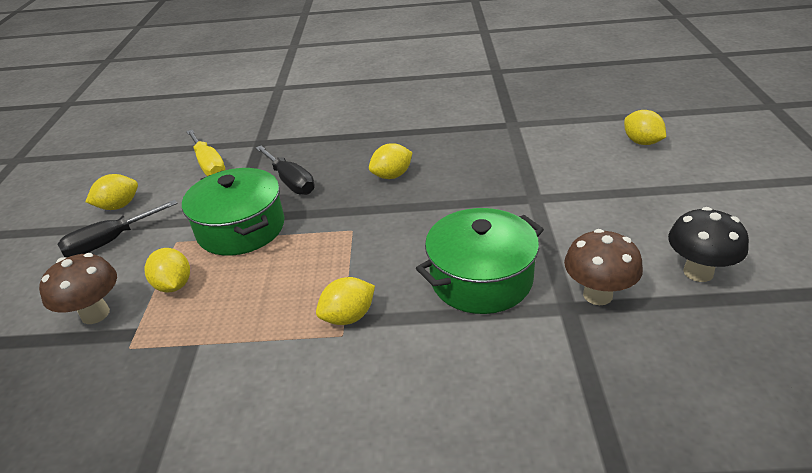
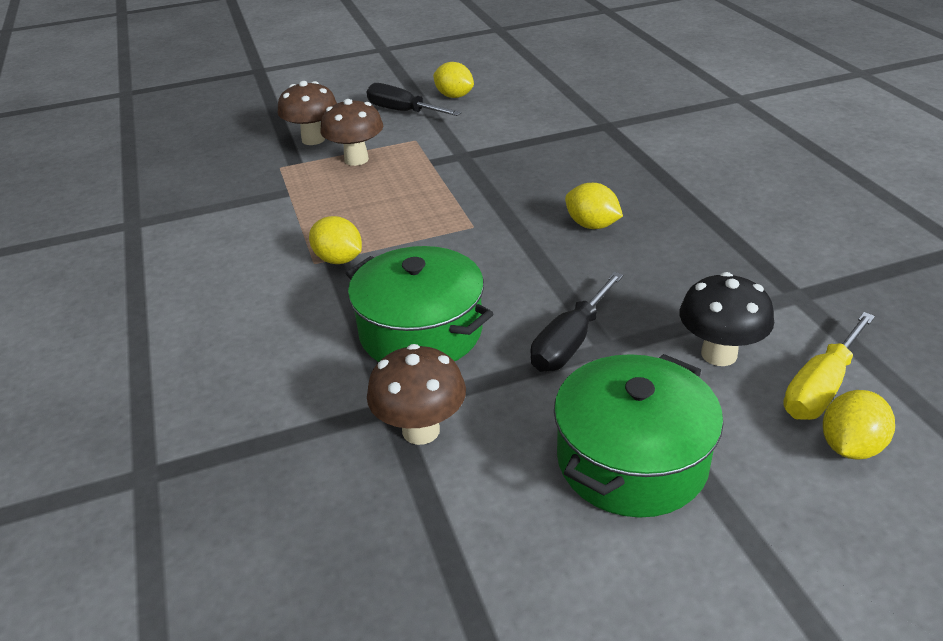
camera: 70 degrees right, 0 degrees up
yellow lemon [144,248,190,293] -> brown mushroom [320,99,383,166]
green pot [182,168,284,256] -> green pot moved to [554,354,724,518]
yellow screwdriver [186,130,225,176] -> yellow screwdriver moved to [783,312,875,420]
black screwdriver [256,145,315,195] -> black screwdriver moved to [530,272,624,372]
black mushroom [668,207,749,282] -> black mushroom moved to [679,272,774,366]

